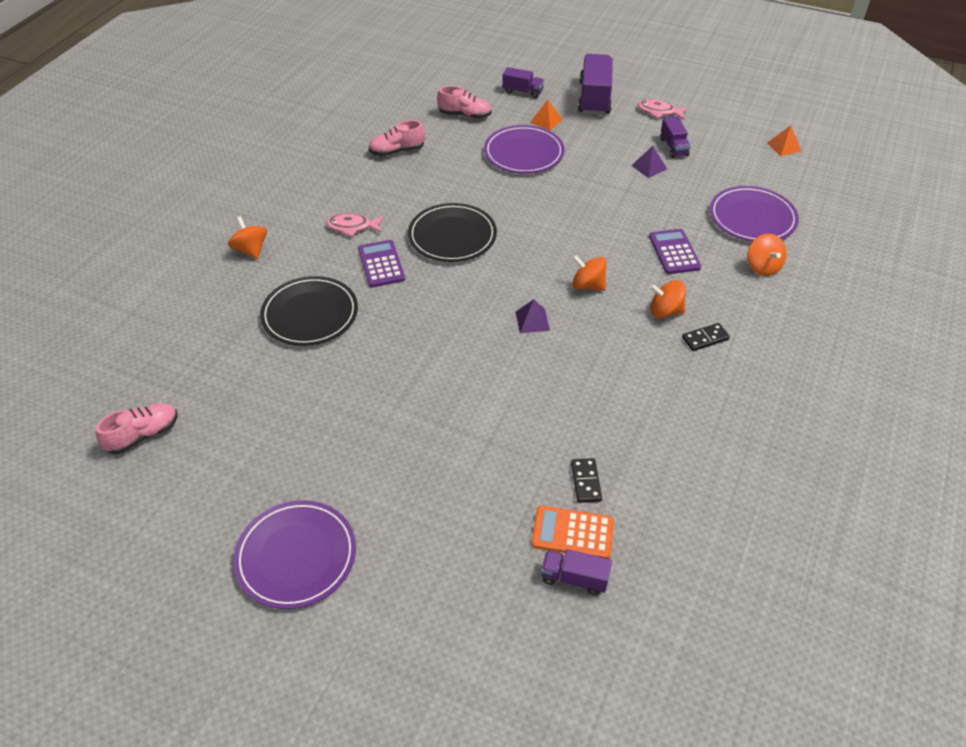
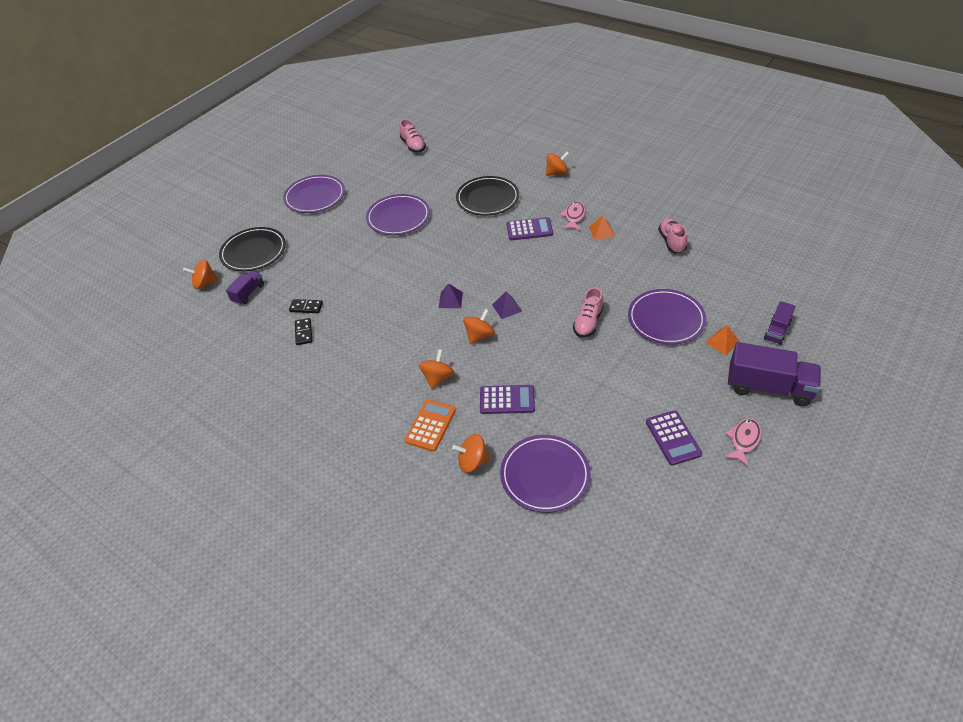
camera: 105 degrees right, 0 degrees up
black plate [408,203,497,262] -> black plate moved to [219,227,286,271]
pink shoe [437,86,492,119] -> pink shoe moved to [573,287,604,338]
orange calculator [532,506,614,559] -> orange calculator moved to [405,399,456,452]
purple pyramid [631,146,667,178] -> purple pyramid moved to [492,291,522,319]
purple truck [661,116,691,158] -> purple calculator [646,410,702,465]
black domino [682,323,730,351] -> black domino moved to [295,318,312,345]
orange pyramid [767,125,802,156] -> orange pyramid moved to [589,215,615,240]
none -> orange spinning top [183,259,218,289]
none -> purple plate [366,194,430,235]

